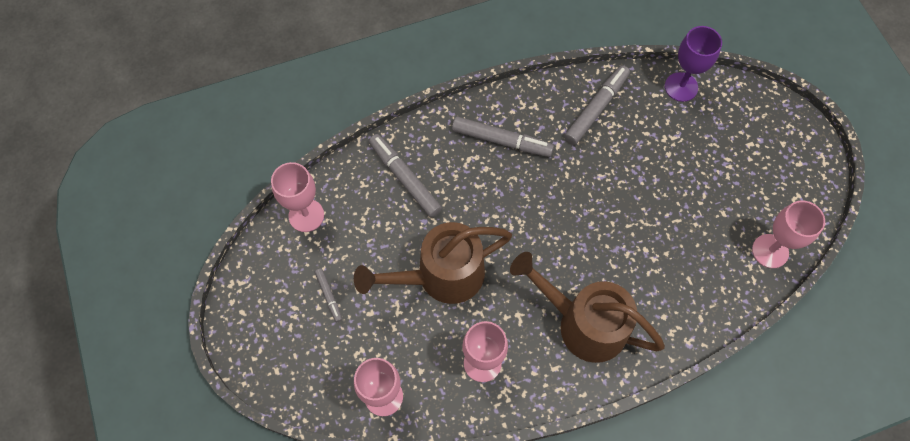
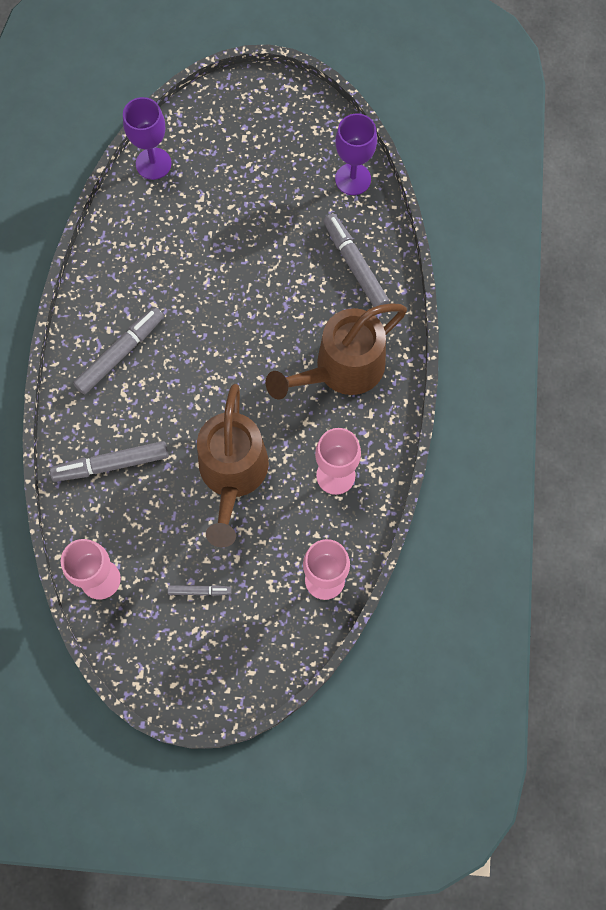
camera: 65 degrees left, 5 degrees up
grey marker [564,65,630,145] -> grey marker moved to [323,214,389,307]
pink goblet [752,201,825,268] -> purple goblet [335,114,377,195]

